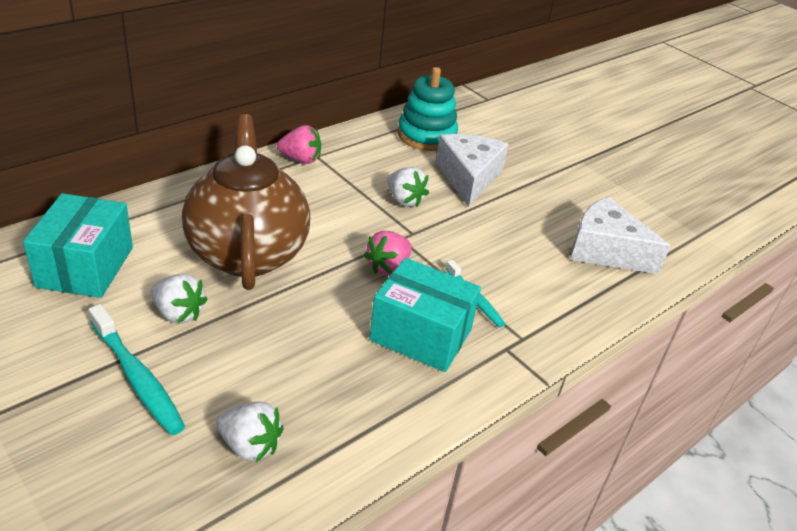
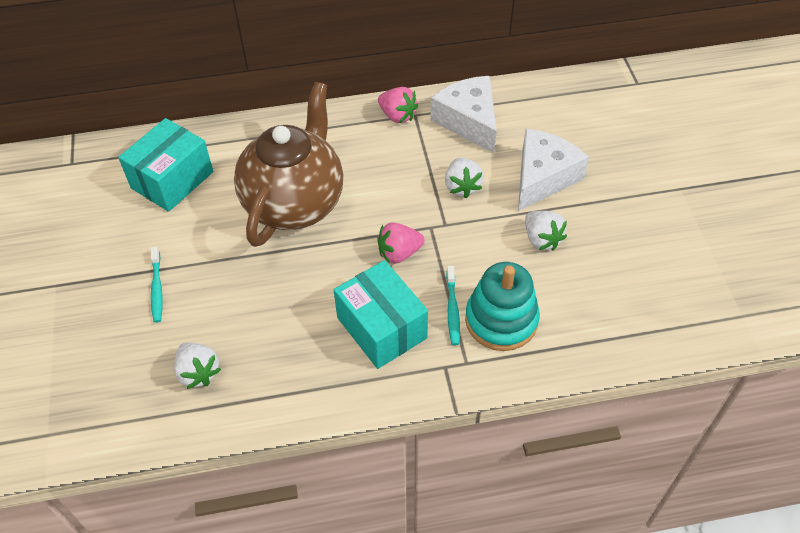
camera: 35 degrees right, 15 degrees up
turquoise toothbrush [89,304,185,435] -> turquoise toothbrush [151,246,163,323], size x0.62
white strawberry [151,274,208,324] -> white strawberry moved to [525,211,567,250]
turquoise stacking toy [397,67,458,151] -> turquoise stacking toy moved to [465,262,540,351]
white cheese [570,197,670,274] -> white cheese moved to [430,76,497,153]

